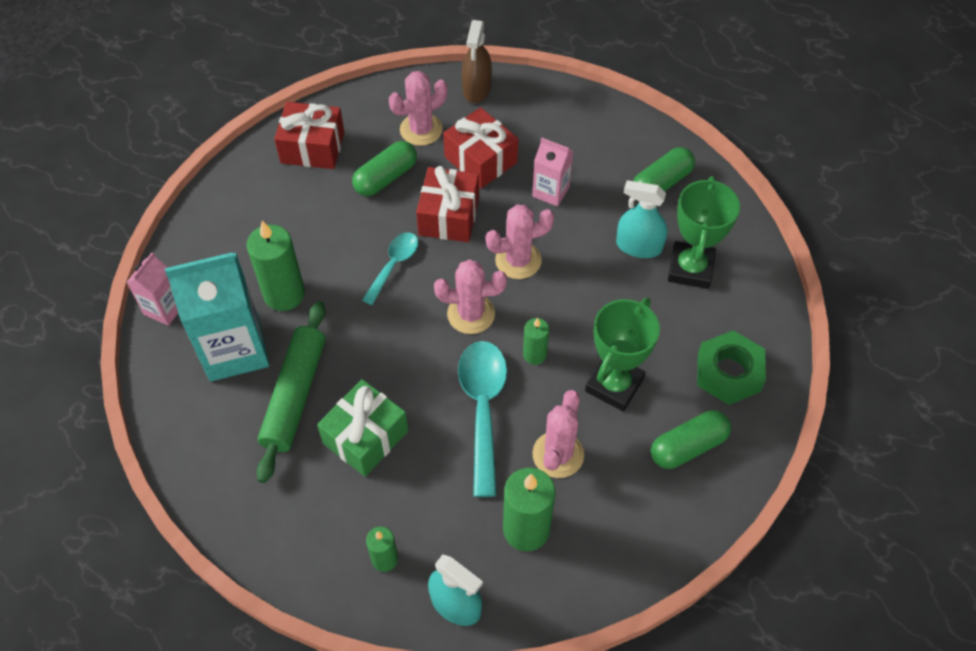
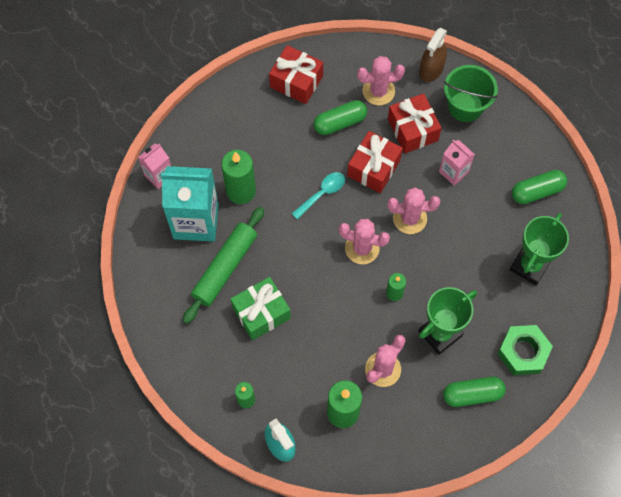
camera: 20 degrees right, 10 degrees up
turquoise spoon [458,341,507,497] -> none
turquoise spray bottle [616,181,668,258] -> none
none -> green bucket [444,65,498,122]

